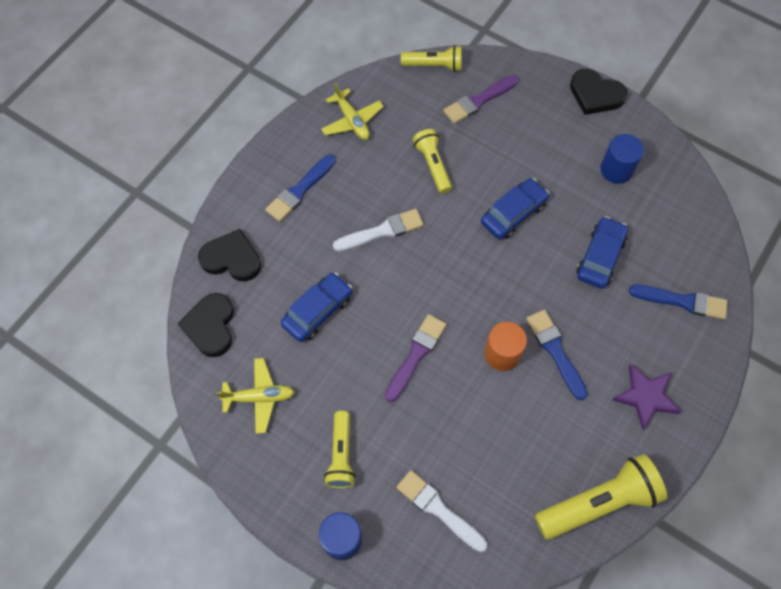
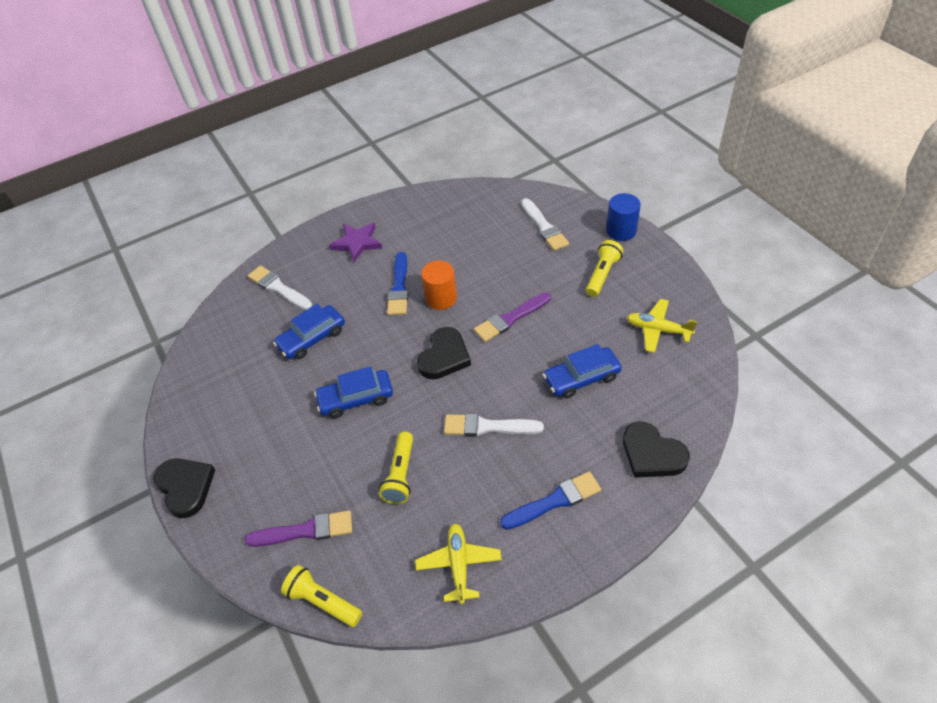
camera: 150 degrees left, 15 degrees down
black heart [178,293,234,357] -> black heart moved to [417,327,471,379]
yellow flashlight [535,454,667,540] -> none
blue cylinder [600,134,644,184] -> none
blue brush [629,285,728,320] -> white brush [248,265,312,310]

